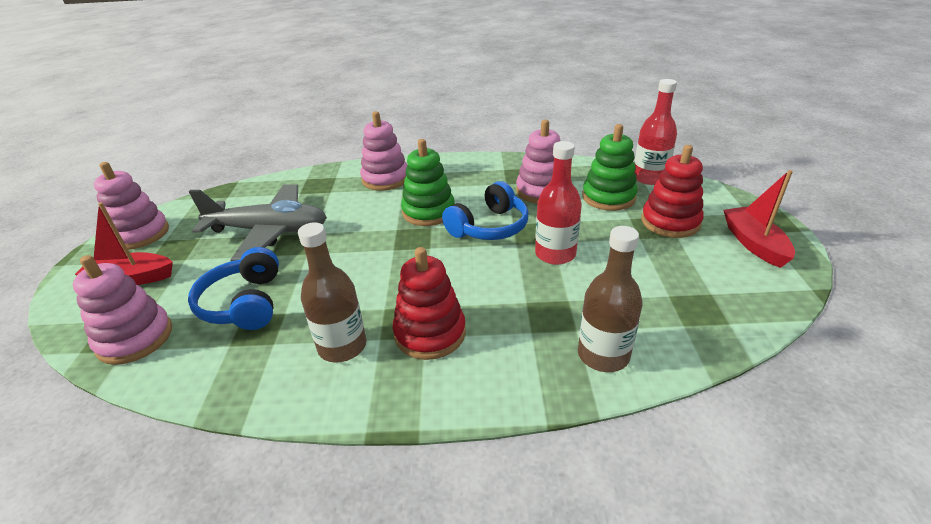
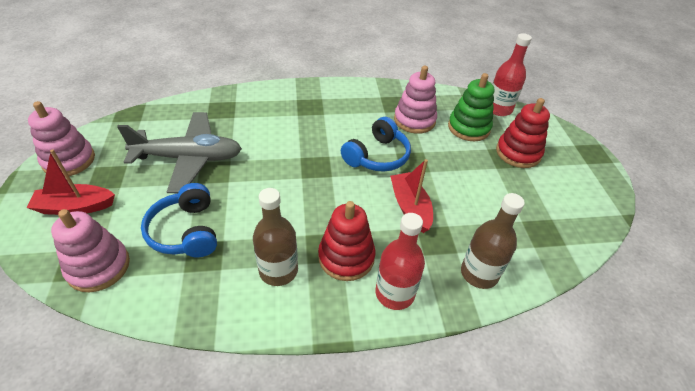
camera: 10 degrees left, 10 degrees up
pink stacking toy [360,111,408,191] -> none
green stacking toy [401,139,455,226] -> none
red bottle [535,141,582,265] -> red bottle moved to [375,213,425,310]
red boat [724,170,795,268] -> red boat moved to [390,159,433,233]

